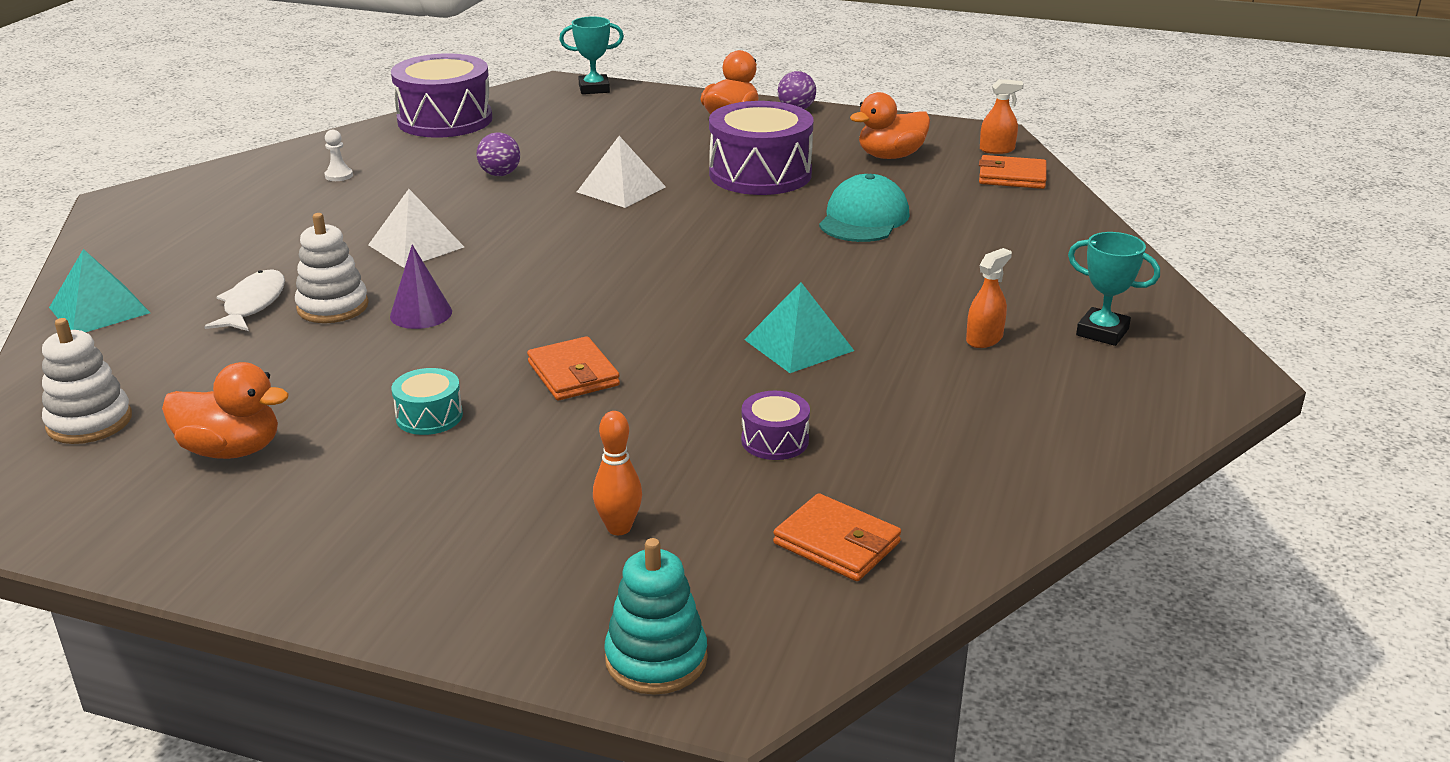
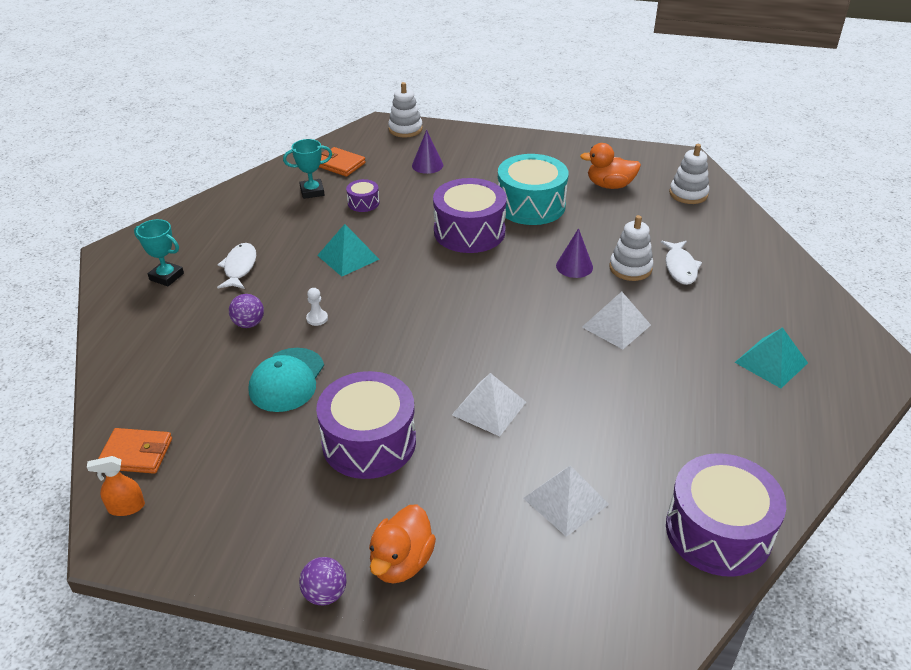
camera: 175 degrees right, 10 degrees up
turquoise pyramid [49,249,150,332] -> turquoise pyramid moved to [734,327,808,388]
white pawn [325,130,353,181] -> white pawn moved to [306,288,328,326]
turquoise drum [392,368,463,435] -> turquoise drum [498,154,568,225], size x2.16
purple ball [477,132,520,176] -> purple ball moved to [229,294,264,328]
orange wallet [527,336,620,400] -> purple drum [433,178,507,253]
turquoise trophy [559,16,624,94] -> turquoise trophy moved to [283,139,332,199]
orange bowling pin [593,411,642,535] -> purple cone [412,130,443,174]
turquoise stacking toy [604,538,708,695] -> white stacking toy [388,82,423,137]
orange duck [850,92,930,159] -> none
orange spray bottle [966,248,1012,348] -> white fish [217,243,256,289]
none -> white pyramid [523,465,609,537]

